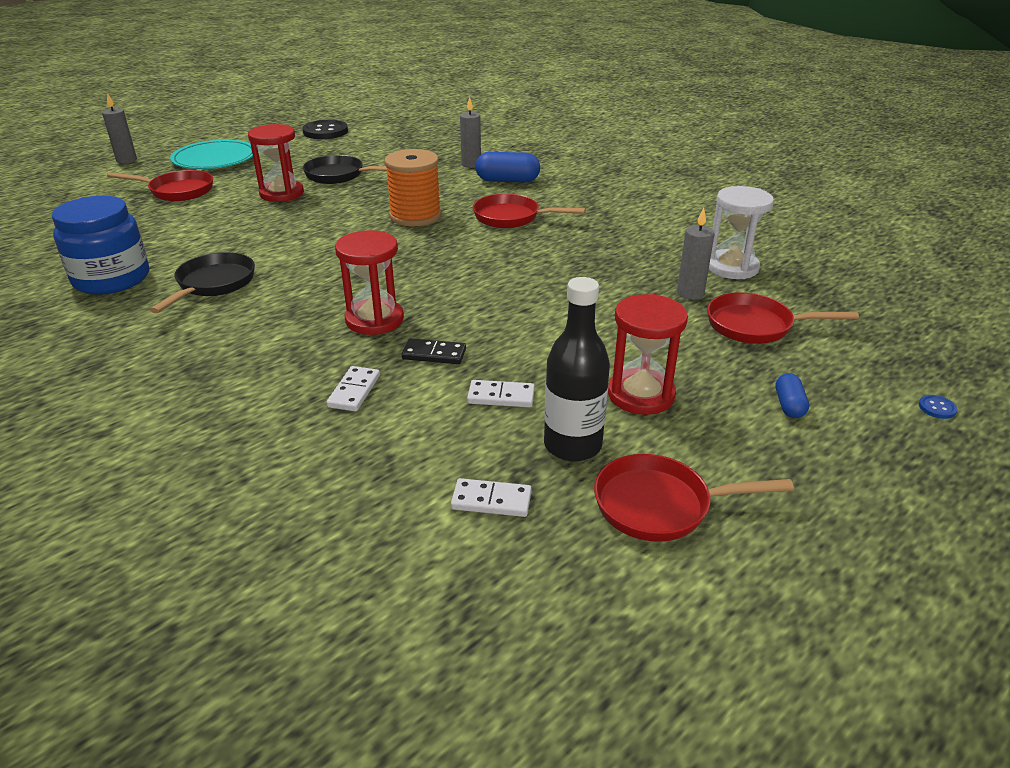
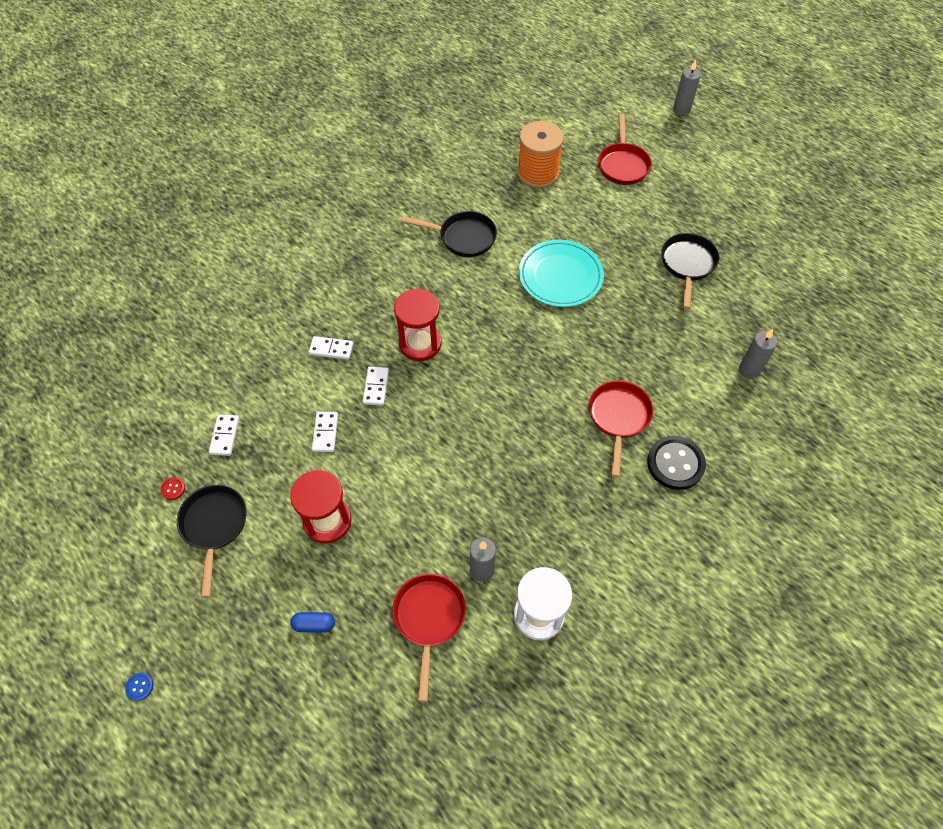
camera: 85 degrees right, 25 degrees up
blue jar [52,196,149,294] -> none
turquoise plate [170,139,253,169] -> turquoise plate moved to [519,240,604,307]
red hourglass [248,124,304,202] -> none
black button [302,120,348,139] -> black button moved to [647,436,706,490]
orange spool [384,149,441,226] -> orange spool moved to [517,121,564,189]
black domino [402,338,466,364] -> white domino [363,367,389,406]
blue capsule [475,152,540,183] -> none
black bottle [544,277,610,461] -> none
red pan [594,454,794,542] -> black pan [177,485,247,598]
blue button [919,395,957,419] -> blue button moved to [125,673,153,701]
none -> red button [160,477,185,500]

